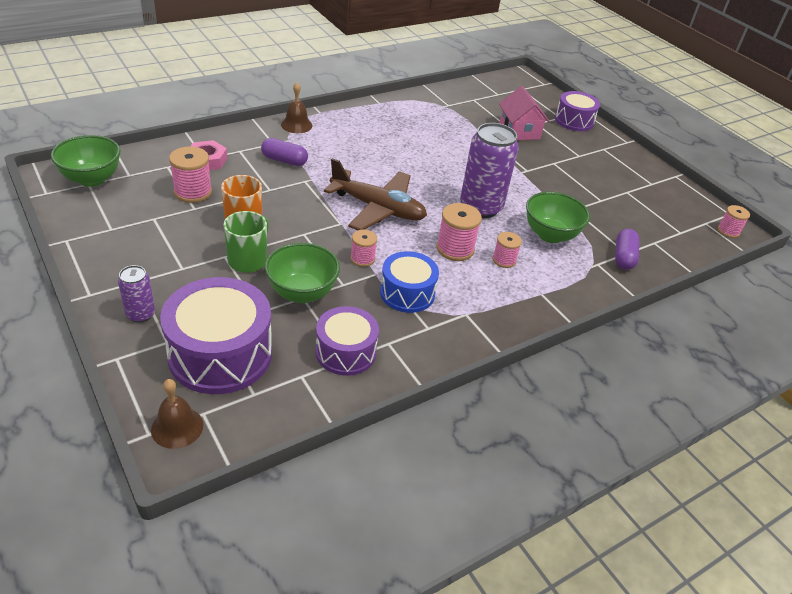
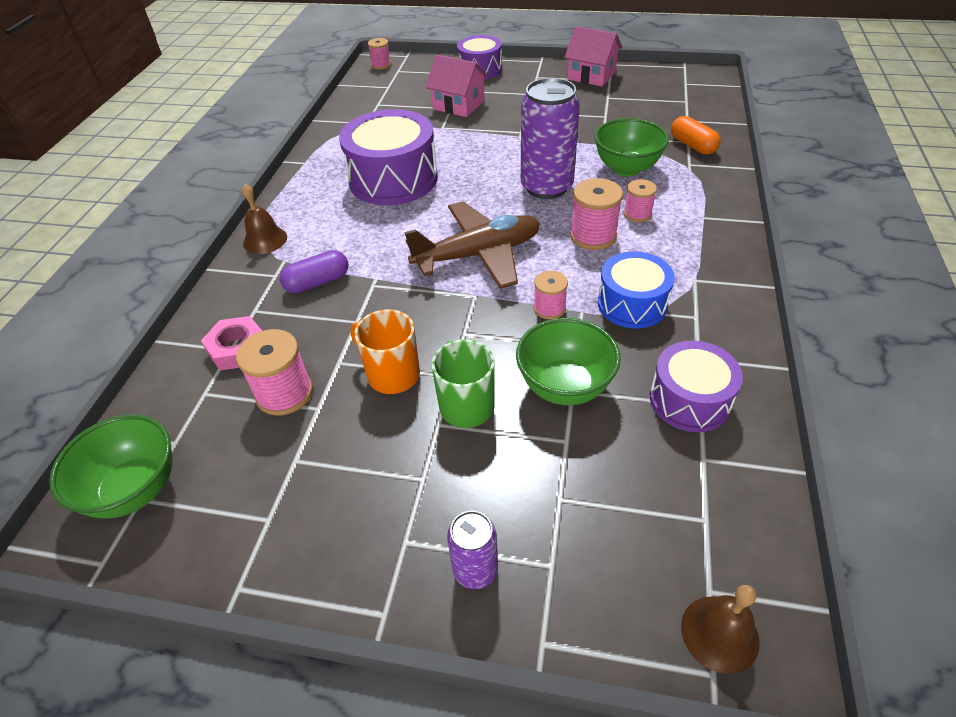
camera: 40 degrees left, 5 degrees up
purple drum [160,277,272,394] -> purple drum moved to [339,109,438,205]
purple capsule [615,229,640,270] -> orange capsule [671,116,721,155]
pink spool [718,205,750,238] -> pink spool moved to [368,38,391,69]
none -> pink house [564,26,622,87]

